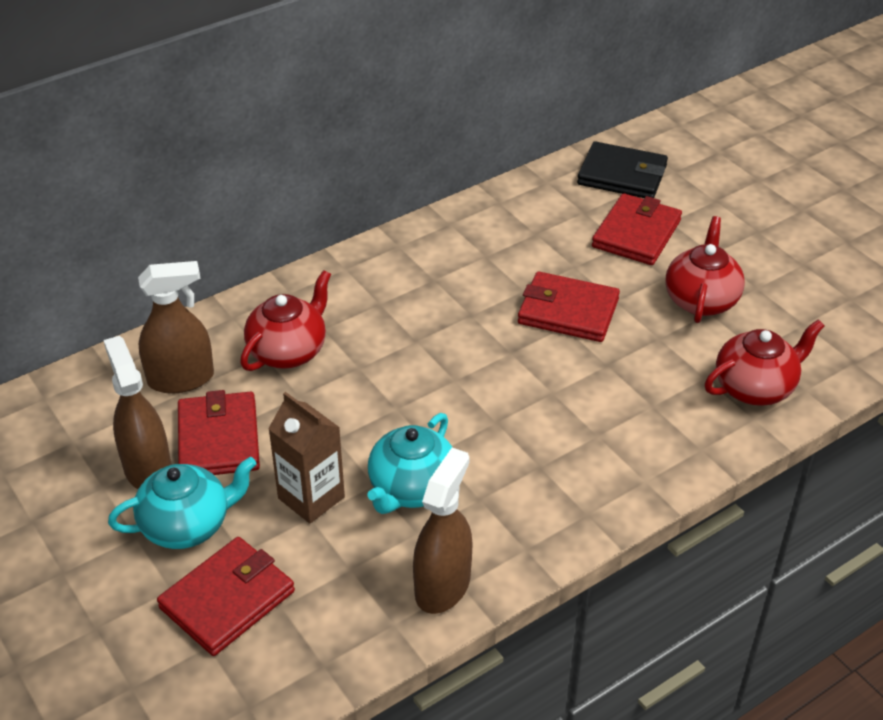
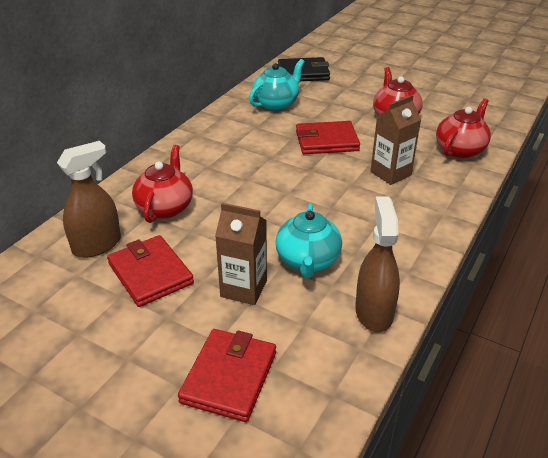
camera: 25 degrees left, 5 degrees down
brown spray bottle [103,336,171,489] -> none
turquoise teapot [108,457,257,549] -> turquoise teapot moved to [249,59,305,111]
red wallet [592,193,682,265] -> none
none -> brown carton [371,95,421,185]

